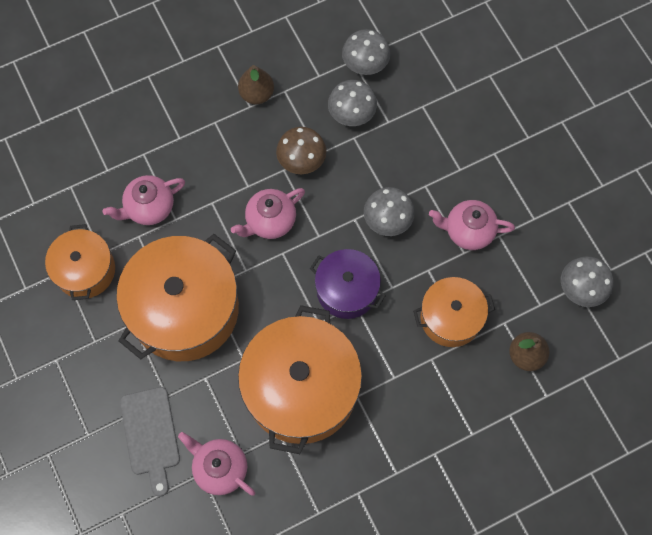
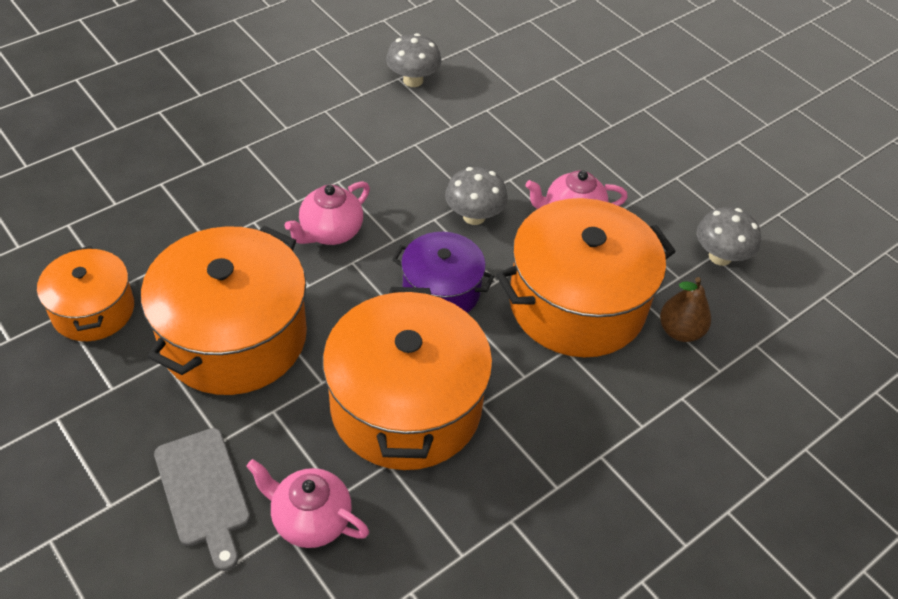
camera: 15 degrees left, 20 degrees down
pink teapot [103,175,185,225] -> none
brown pear [238,65,274,104] -> none
brown mushroom [276,127,326,174] -> none
grey mushroom [328,80,377,126] -> none
orange pot [413,277,495,347] -> orange pot [496,198,676,357], size x1.77

